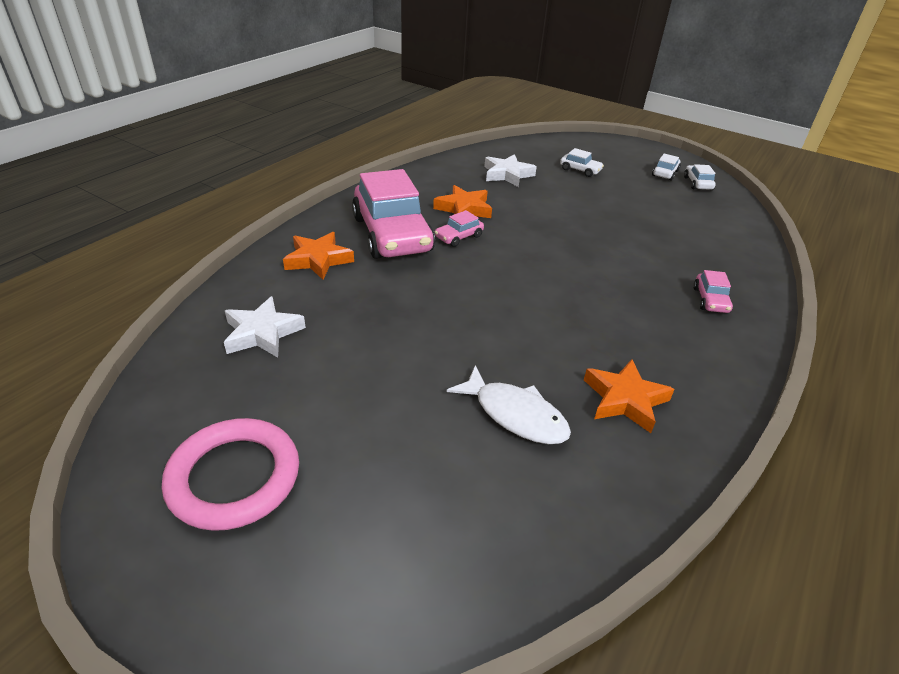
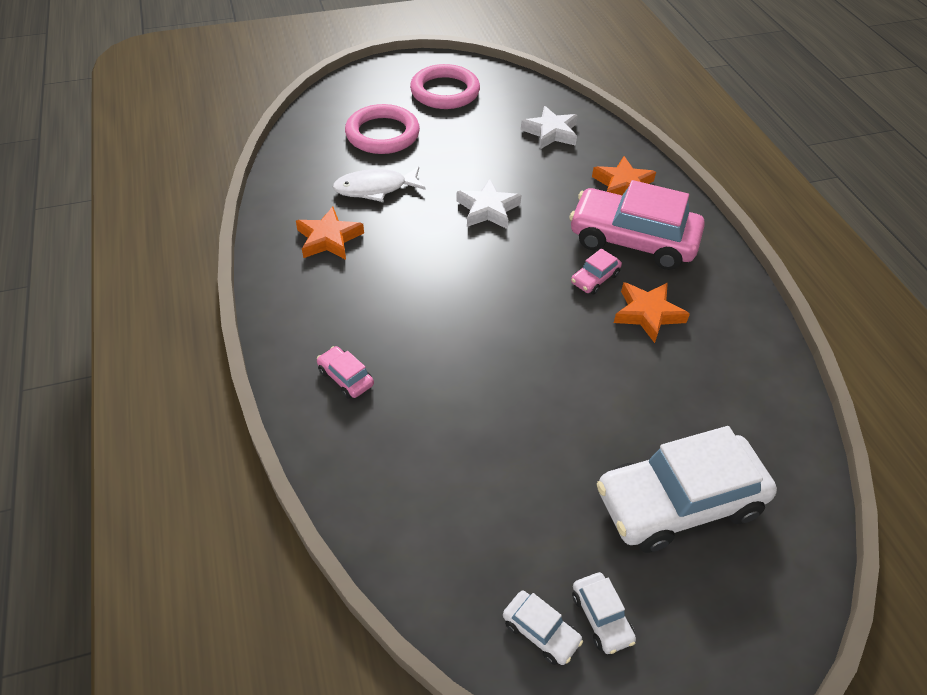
camera: 130 degrees right, 10 degrees up
pink car [435,210,484,247] -> pink car turned 135 degrees counterclockwise [571,248,622,295]
white star [484,154,537,187] -> white star moved to [456,179,521,229]
white car [560,148,604,177] -> white car [597,426,777,553], size x2.38
none -> pink ring [345,104,420,154]

